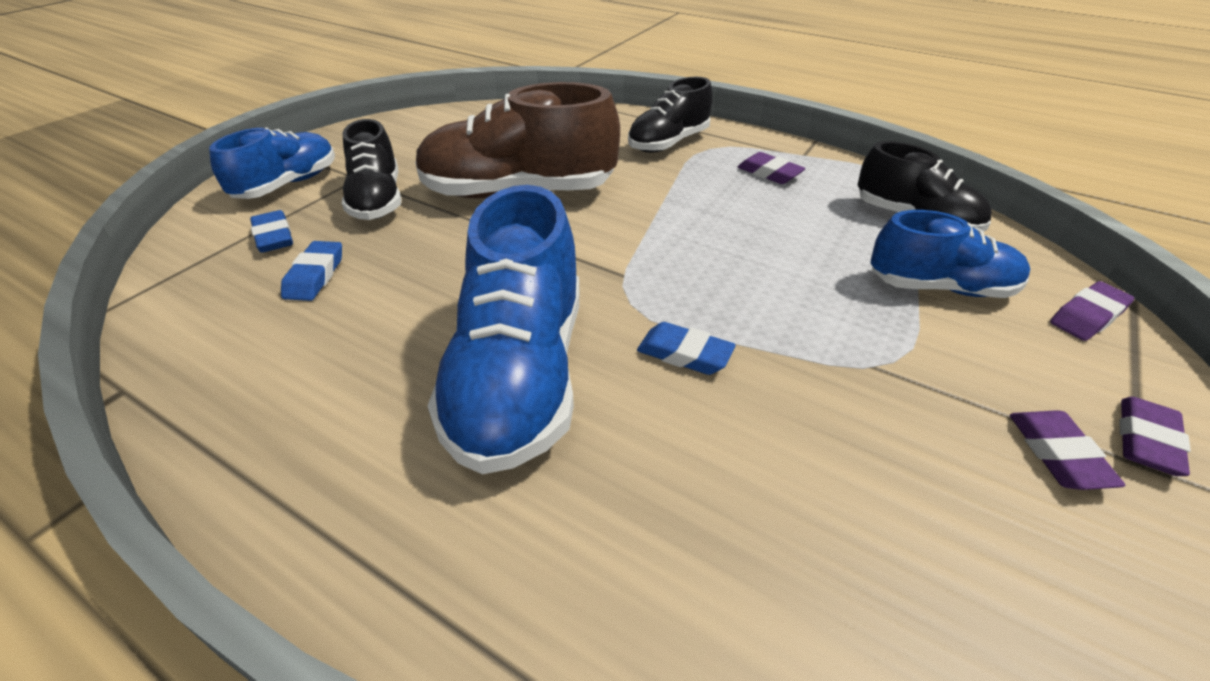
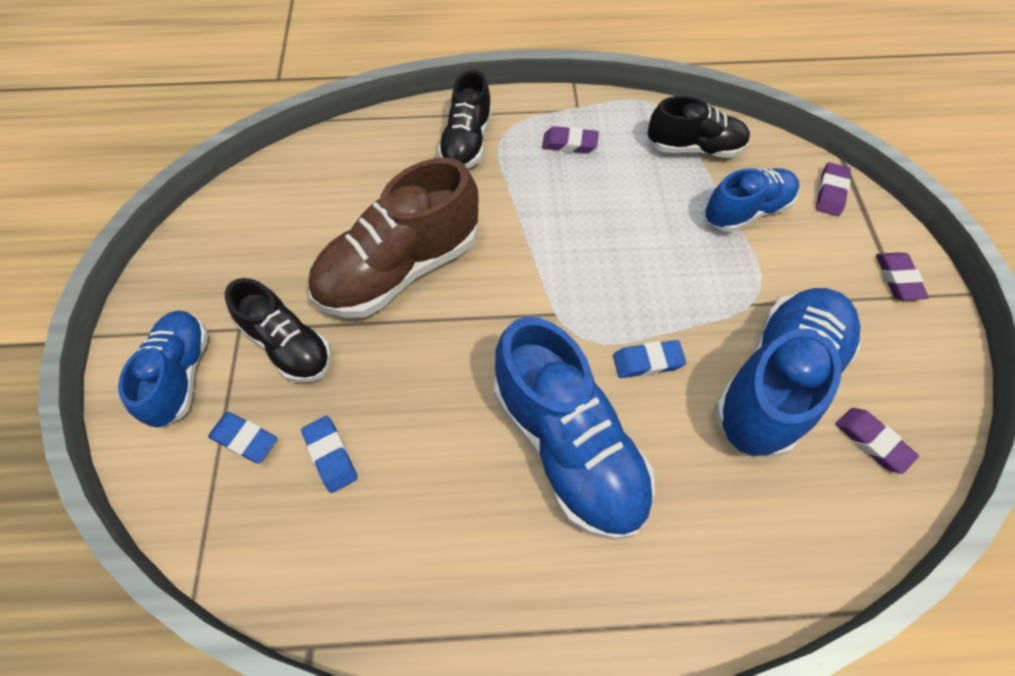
camera: 35 degrees left, 20 degrees up
purple eraser [1010,410,1125,490] -> purple eraser moved to [836,408,919,474]
none -> blue shoe [714,288,860,458]

